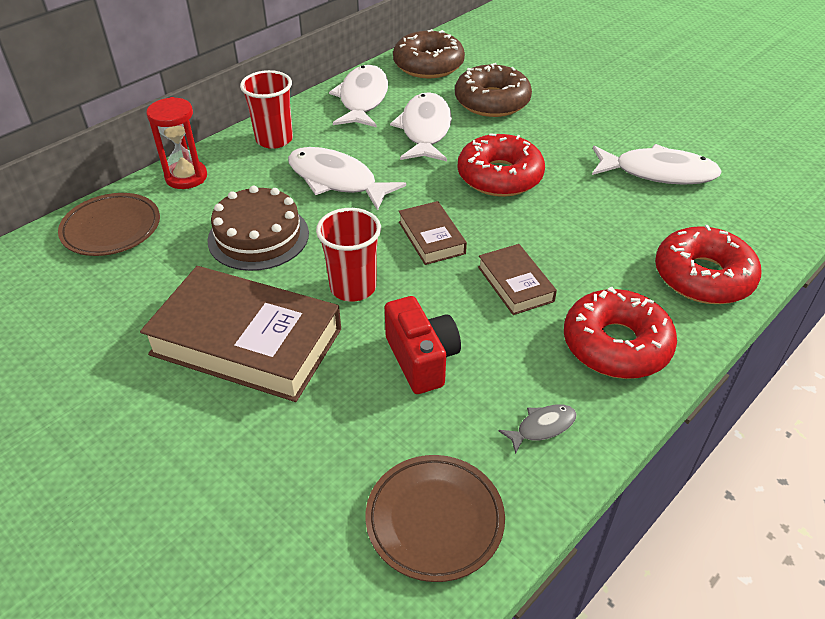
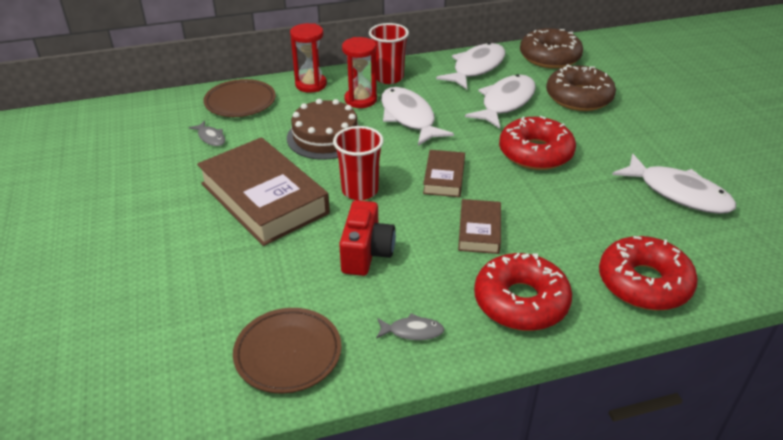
camera: 30 degrees right, 5 degrees down
none -> grey fish [189,121,225,146]
none -> red hourglass [342,37,377,108]

